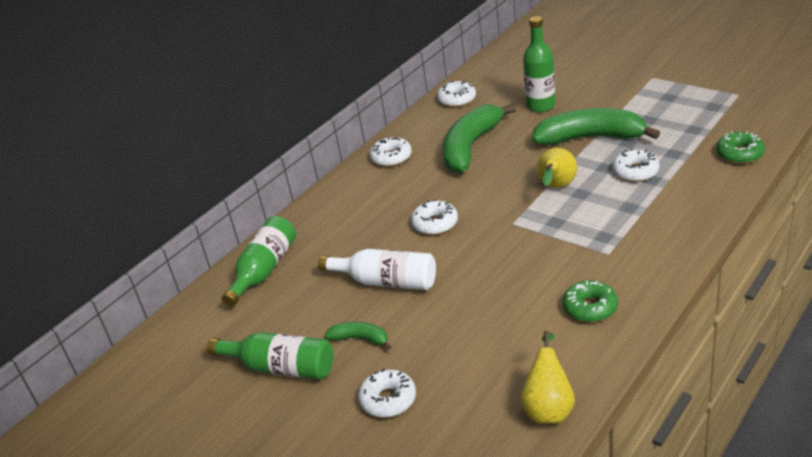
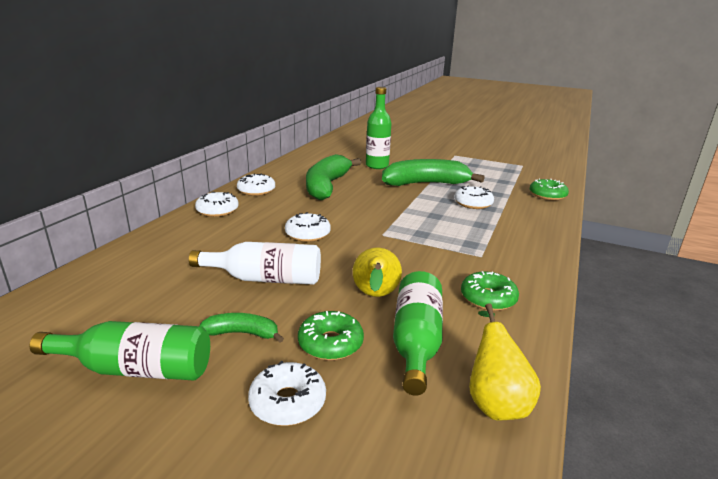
camera: 20 degrees left, 10 degrees down
green bottle [222,216,296,307] -> green bottle moved to [393,271,443,396]
white donut [437,81,476,107] -> white donut moved to [195,192,239,217]
yellow pear [537,148,577,188] -> yellow pear moved to [353,247,402,297]
none -> green donut [298,311,364,360]

